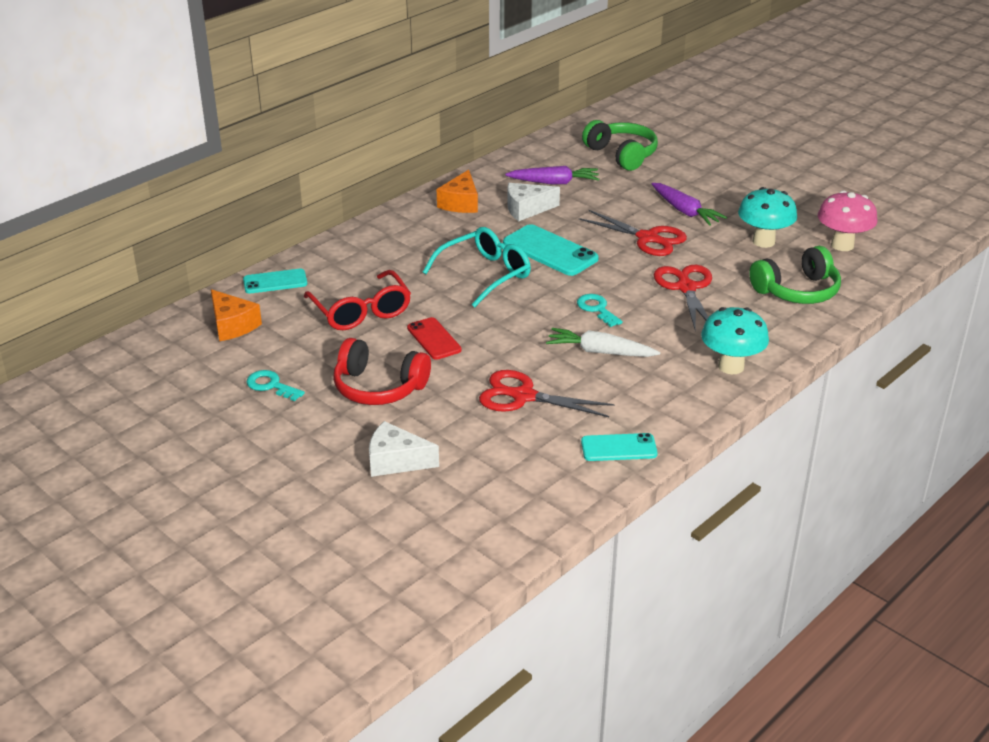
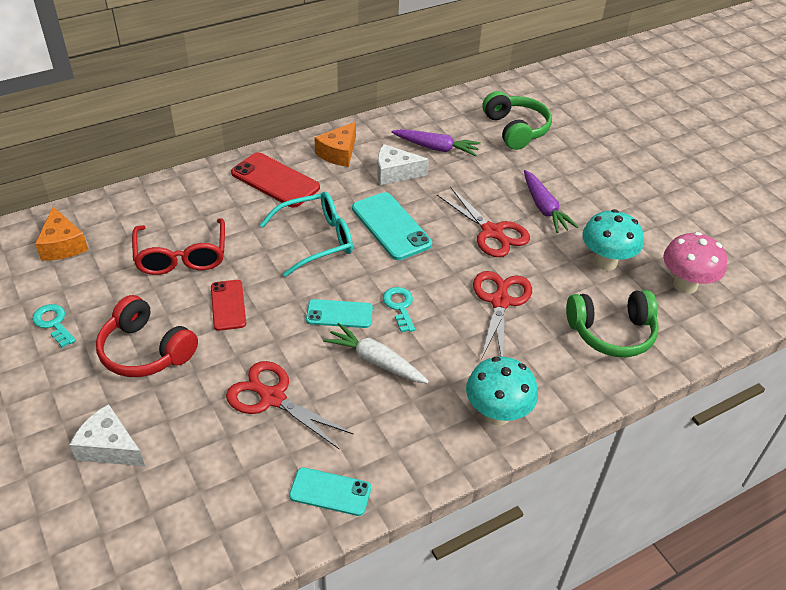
camera: 15 degrees right, 10 degrees up
turquoise phone [243,269,307,294] -> turquoise phone moved to [306,299,373,328]
none -> red phone [231,152,320,208]

